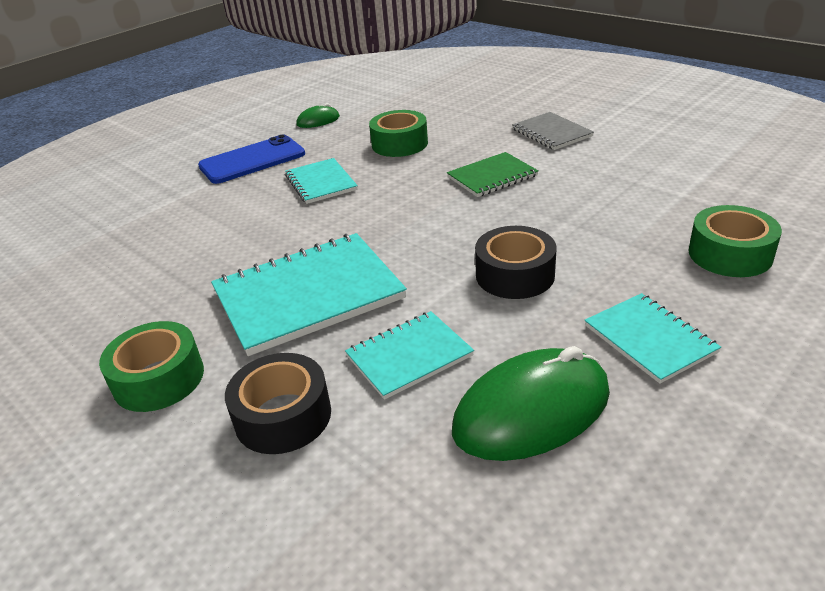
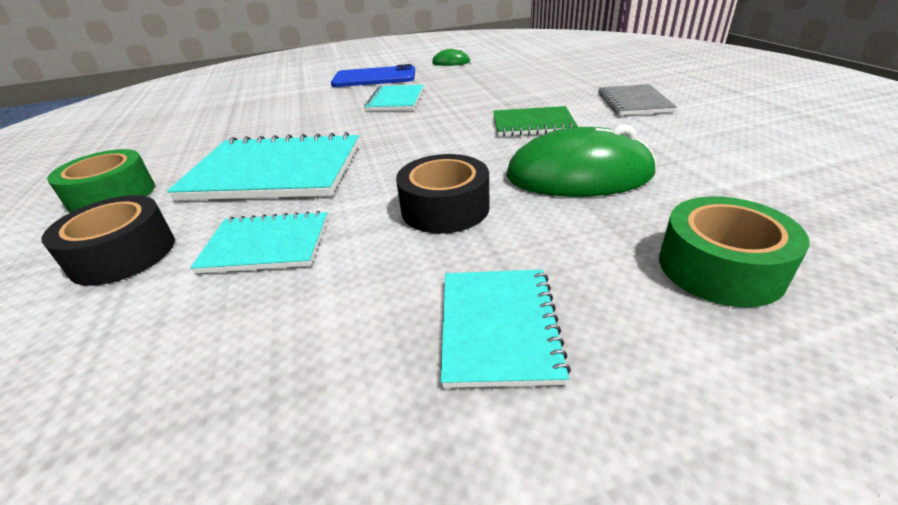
camera: 30 degrees right, 0 degrees up
green tape [369,110,428,157] -> none
green mouse [452,346,610,461] -> green mouse moved to [506,124,656,197]

